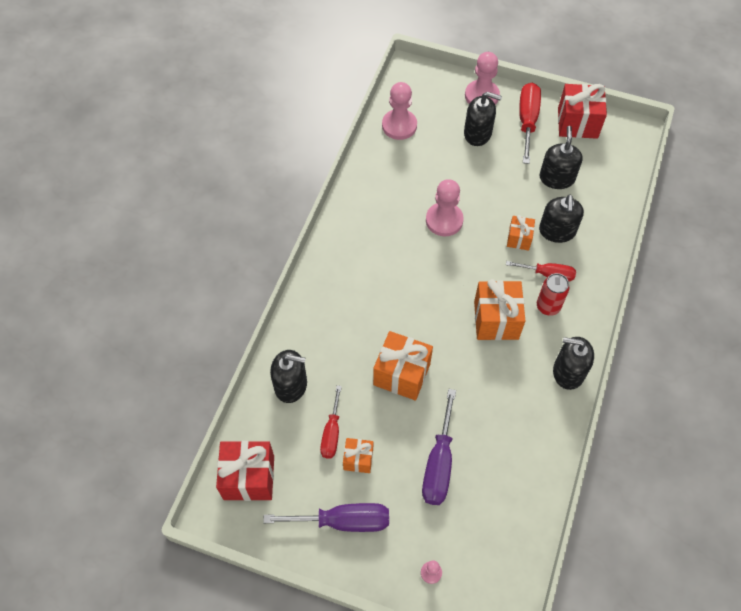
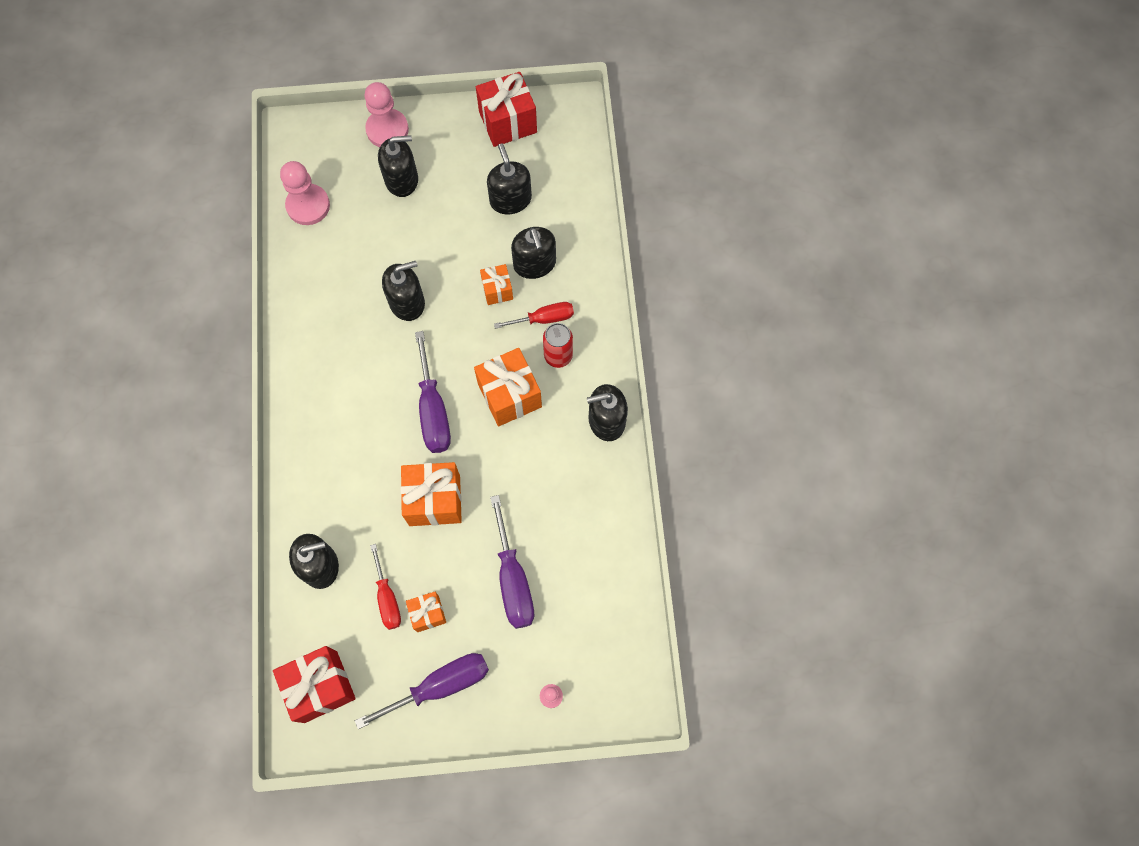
camera: 25 degrees left, 10 degrees up
pink pawn [426,179,464,236] -> black soap dispenser [382,261,425,321]
red screwdriver [519,83,541,164] -> none
none -> purple screwdriver [415,331,451,453]

